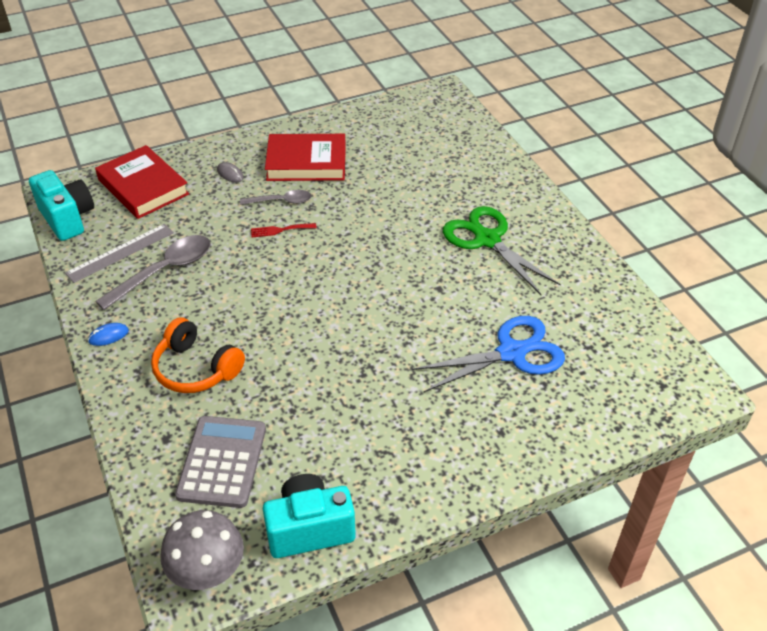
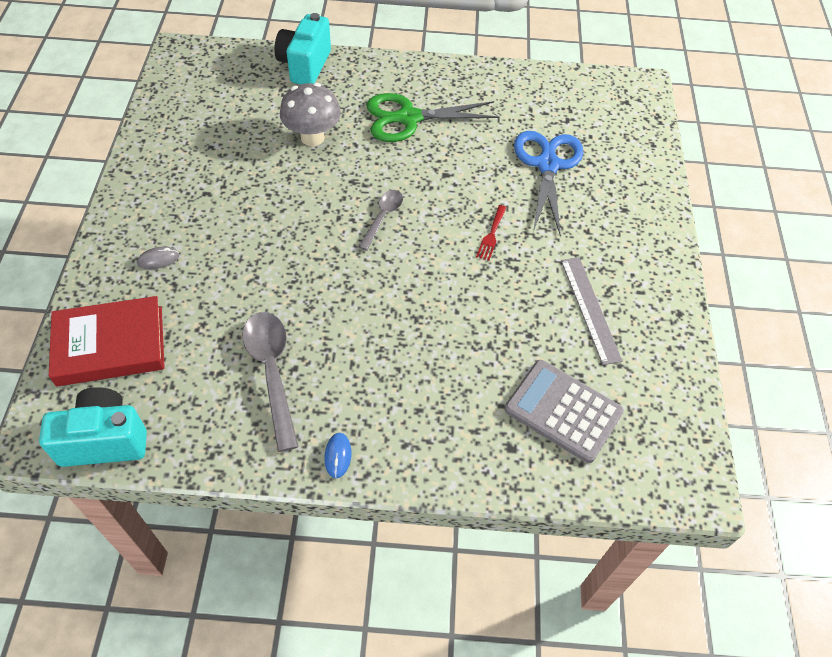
camera: 65 degrees left, 10 degrees up
grey ruler [65,224,174,283] -> grey ruler moved to [561,257,622,365]
orange headphones [151,317,245,393] -> none
grey mushroom [160,510,244,590] -> grey mushroom moved to [280,83,341,146]
grey spoon [240,190,311,205] -> grey spoon moved to [358,190,403,251]
red fork [251,223,317,237] -> red fork moved to [476,205,507,261]
turquoise camera [263,474,356,558] -> turquoise camera moved to [274,13,331,84]
red book [265,134,346,181] -> none

